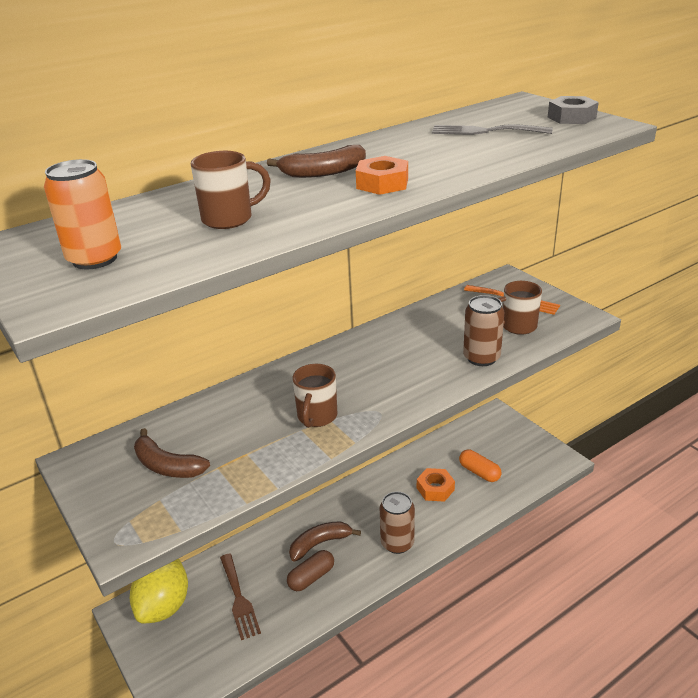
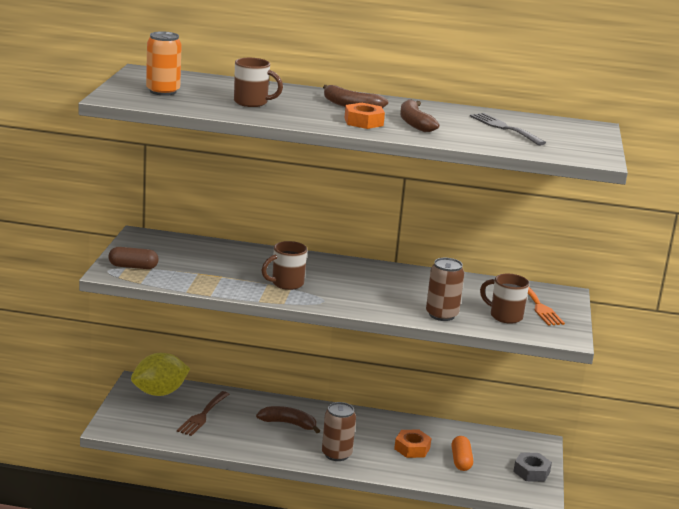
camera: 40 degrees right, 10 degrees down
brown banana [134,428,210,478] -> brown banana moved to [400,99,439,132]
brown capsule [287,550,334,591] -> brown capsule moved to [108,247,159,269]
grey nut [548,96,599,124] -> grey nut moved to [513,452,552,482]

